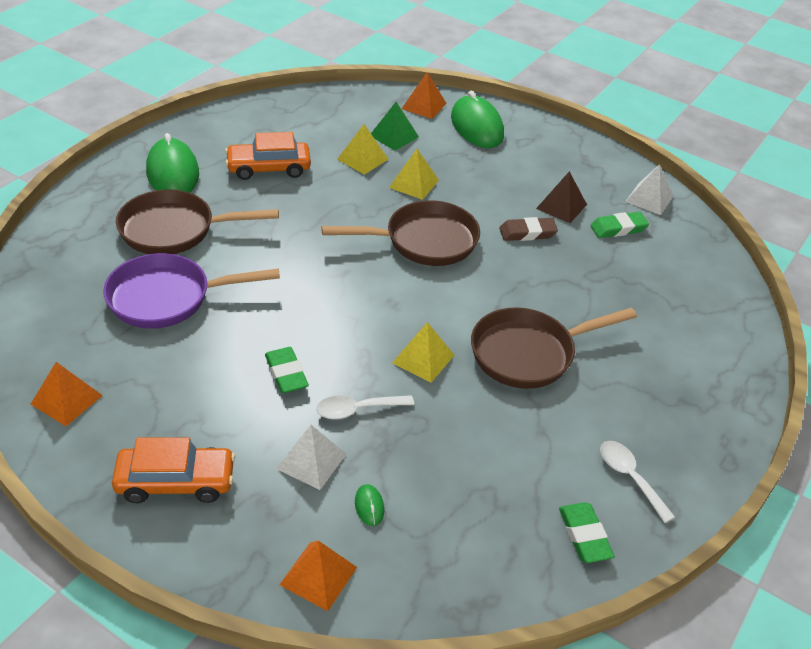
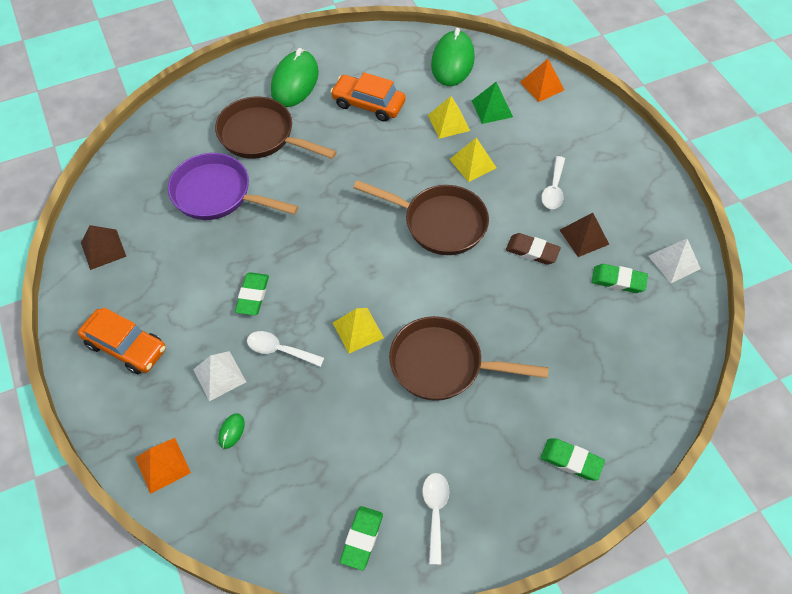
camera: 35 degrees right, 15 degrees up
orange pyramid [31,362,103,426] -> brown pyramid [81,225,126,270]
green mouse [451,91,504,148] -> green mouse moved to [431,28,475,86]
none -> green eraser [540,438,605,480]
none -> white spoon [541,156,565,209]

